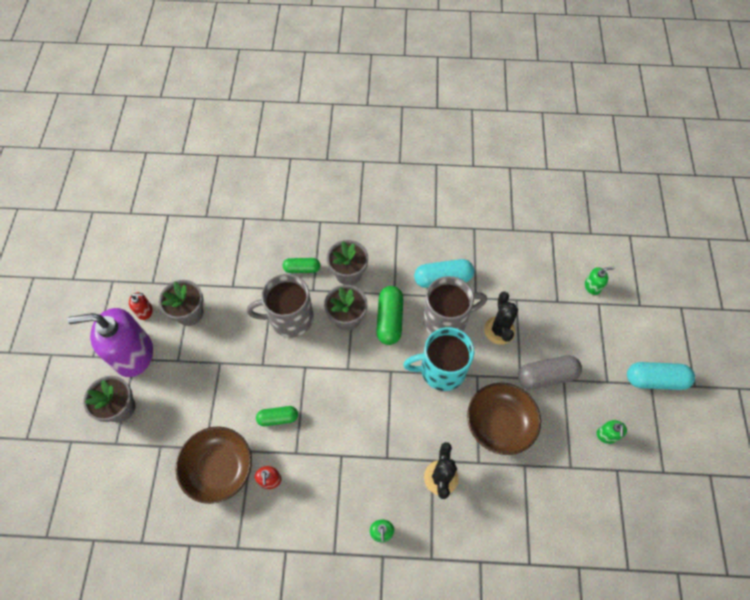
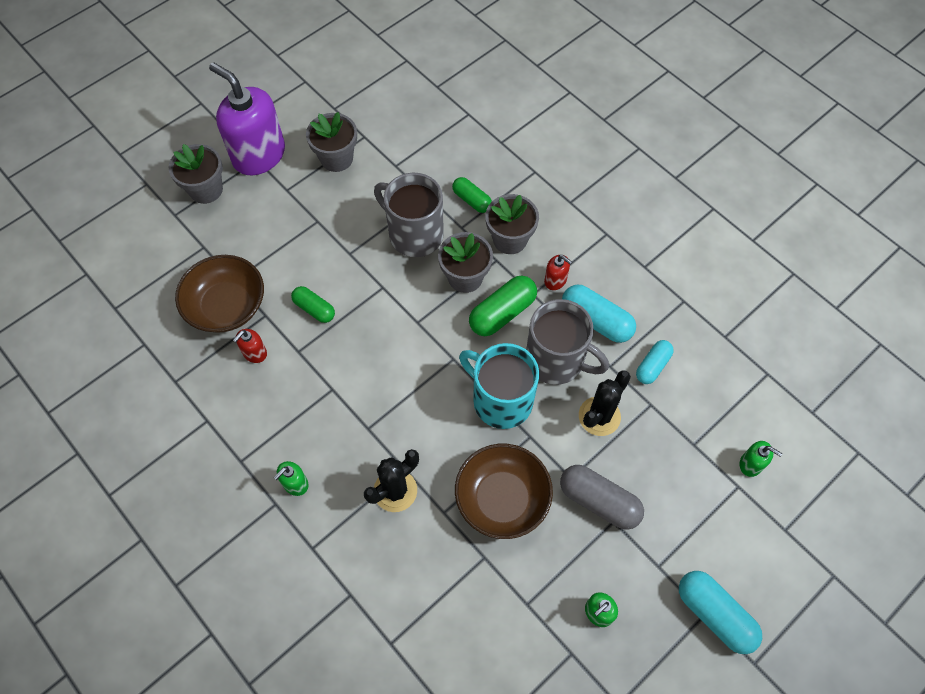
camera: 45 degrees right, 0 degrees up
red soap dispenser [129,292,153,320] -> red soap dispenser moved to [544,255,572,290]
none -> turquoise capsule [636,340,674,384]

